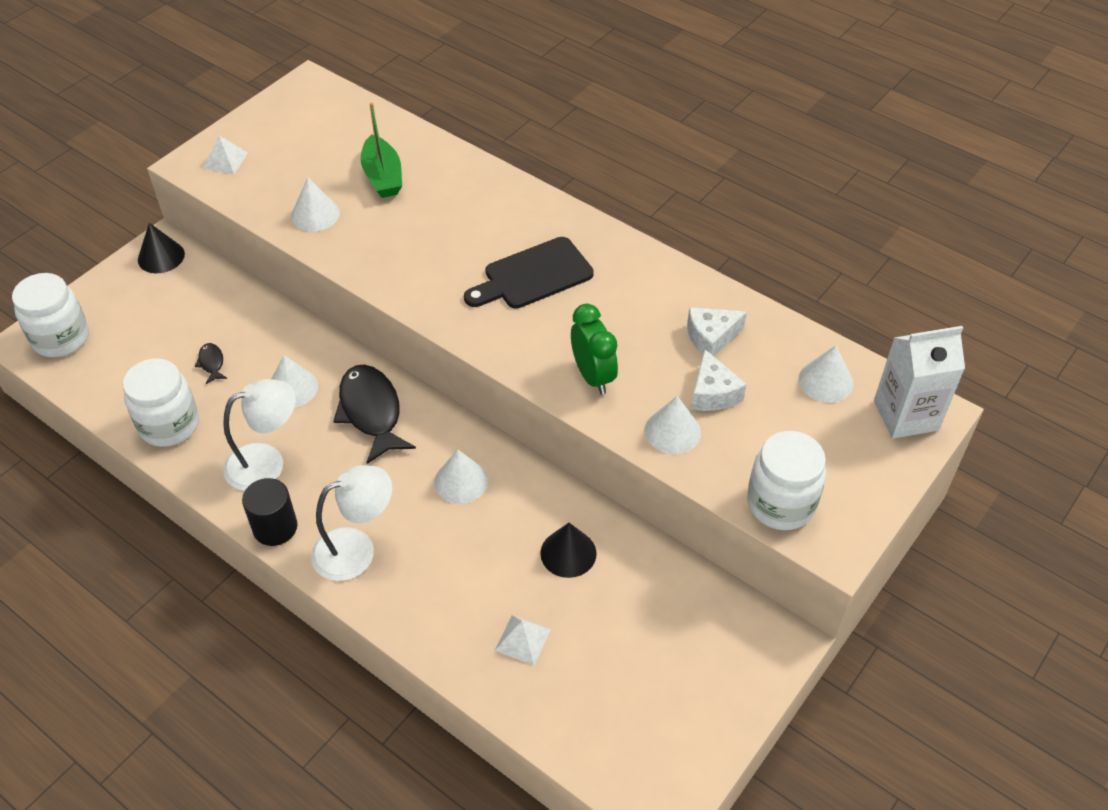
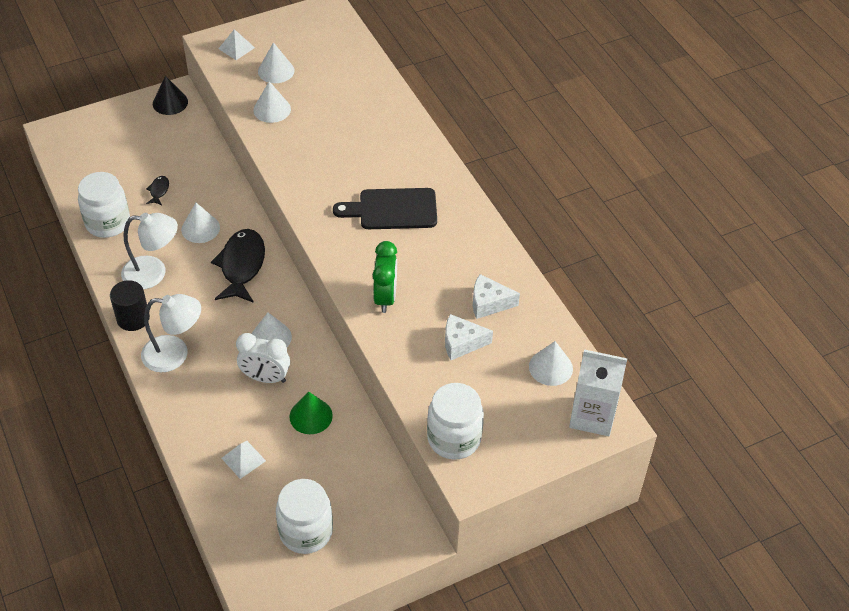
camera: 25 degrees right, 0 degrees up
white jar [12,273,89,357] -> white jar moved to [276,479,333,554]
green boat [360,102,402,198] -> none
black cone [540,523,597,578] -> green cone [290,392,333,434]
white cone [645,396,701,454] -> white cone moved to [258,42,294,83]
white cheese [691,349,747,411] -> white cheese turned 75 degrees clockwise [445,314,493,360]
none -> white clock [236,333,290,383]

